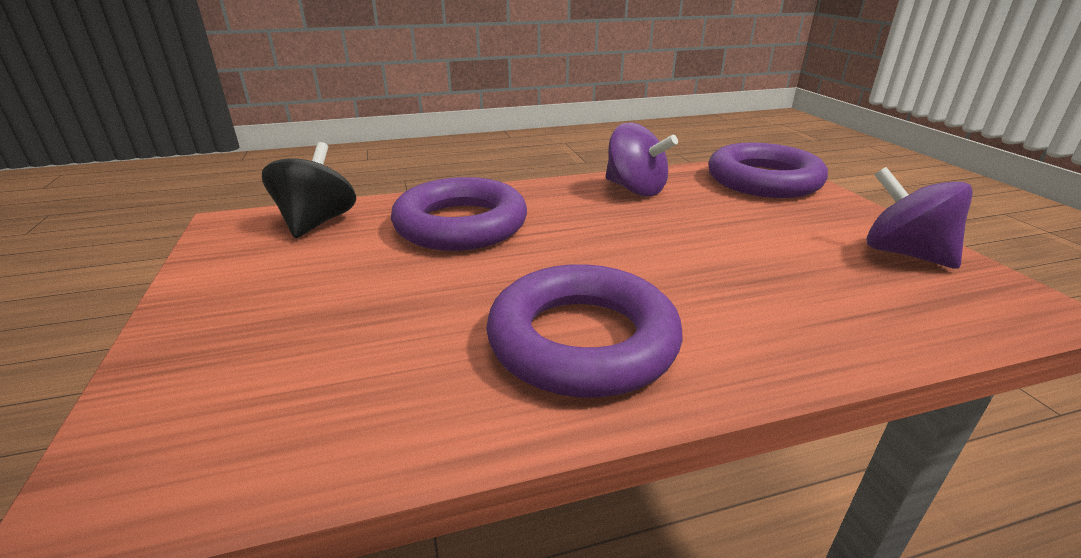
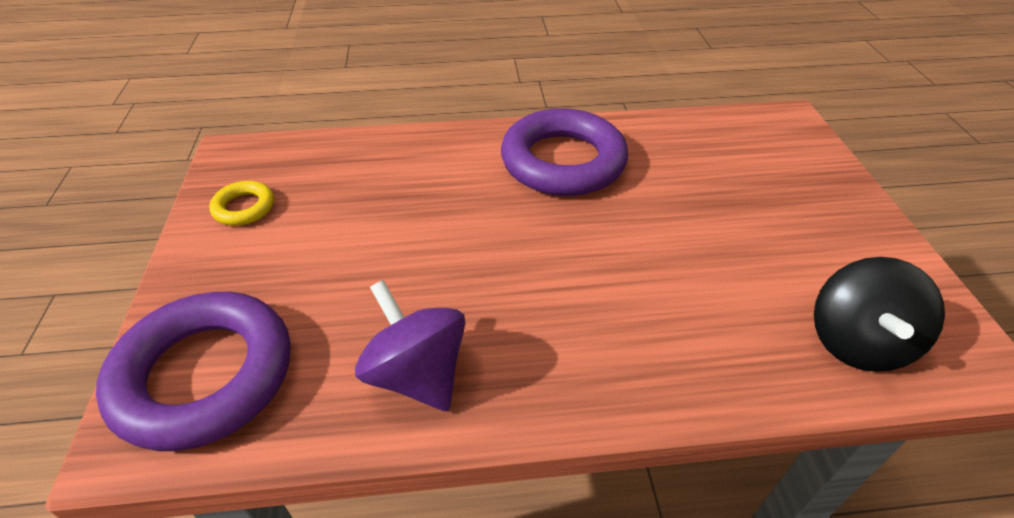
camera: 170 degrees left, 15 degrees up
purple ring [391,177,527,251] -> none
purple spinning top [866,167,973,269] -> yellow ring [209,181,274,226]

